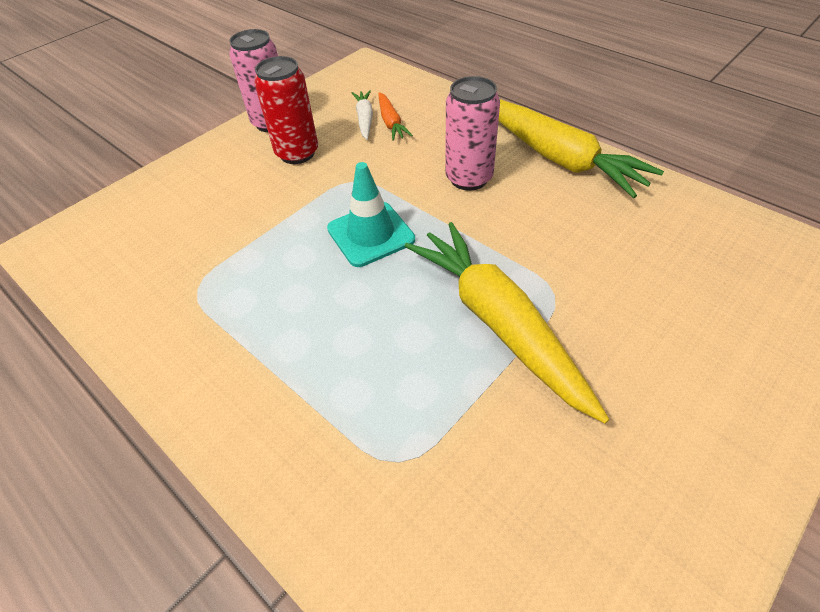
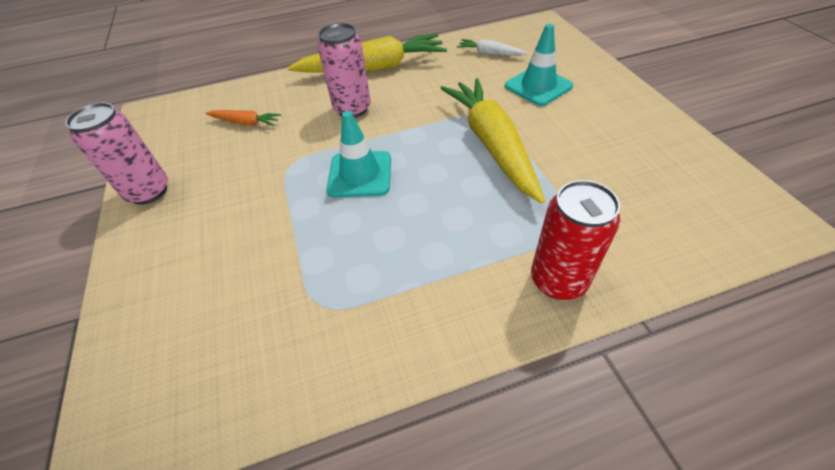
camera: 60 degrees left, 0 degrees up
red can [254,56,318,164] -> red can moved to [531,180,620,300]
white carrot [352,90,373,140] -> white carrot moved to [457,39,528,56]
yellow carrot [404,222,610,424] -> yellow carrot turned 75 degrees clockwise [440,78,545,204]
none -> turquoise traffic cone [505,24,573,106]

